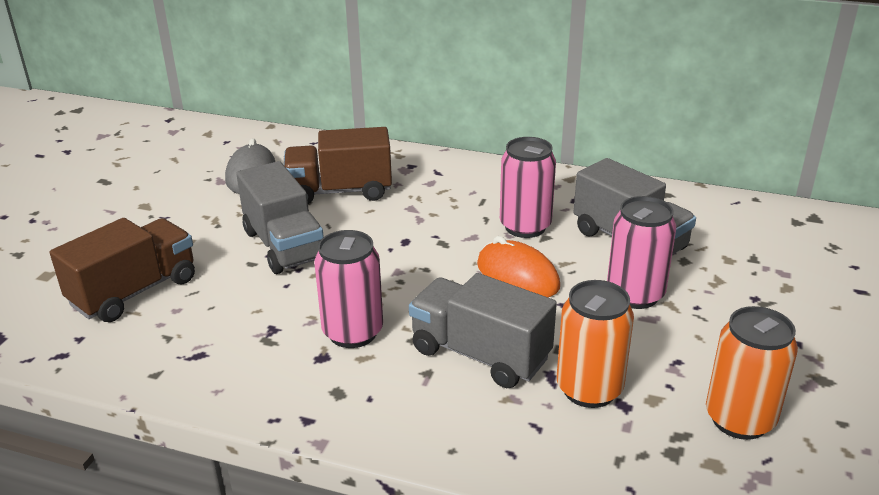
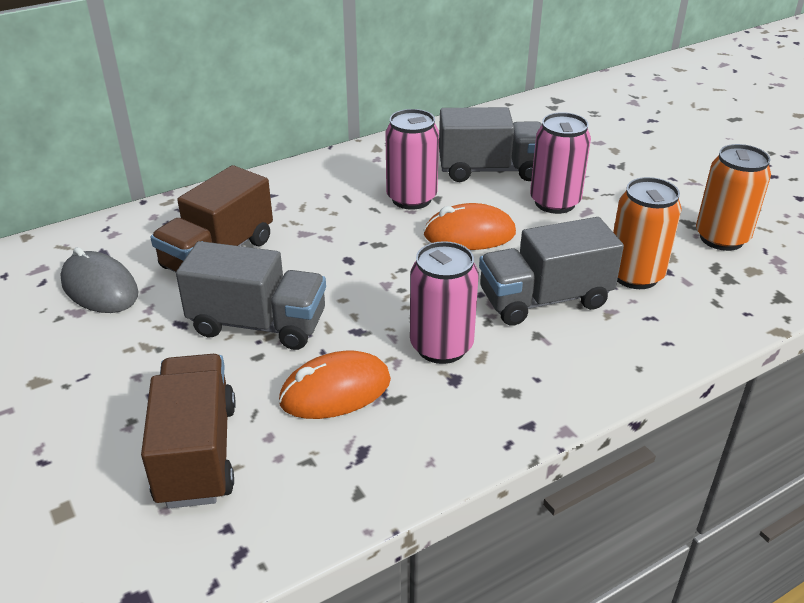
camera: 50 degrees left, 5 degrees up
none -> orange mouse [279,351,391,419]

